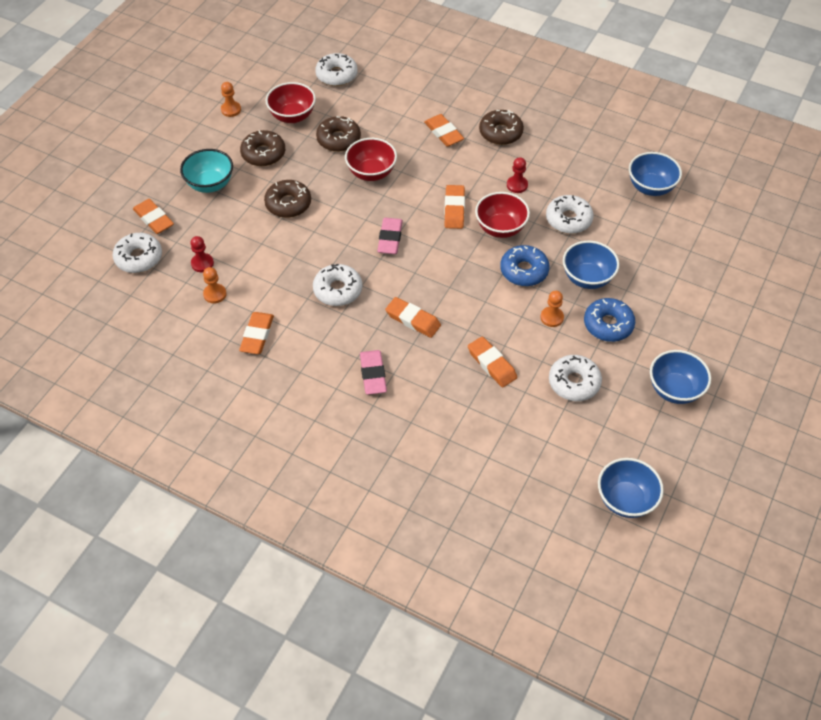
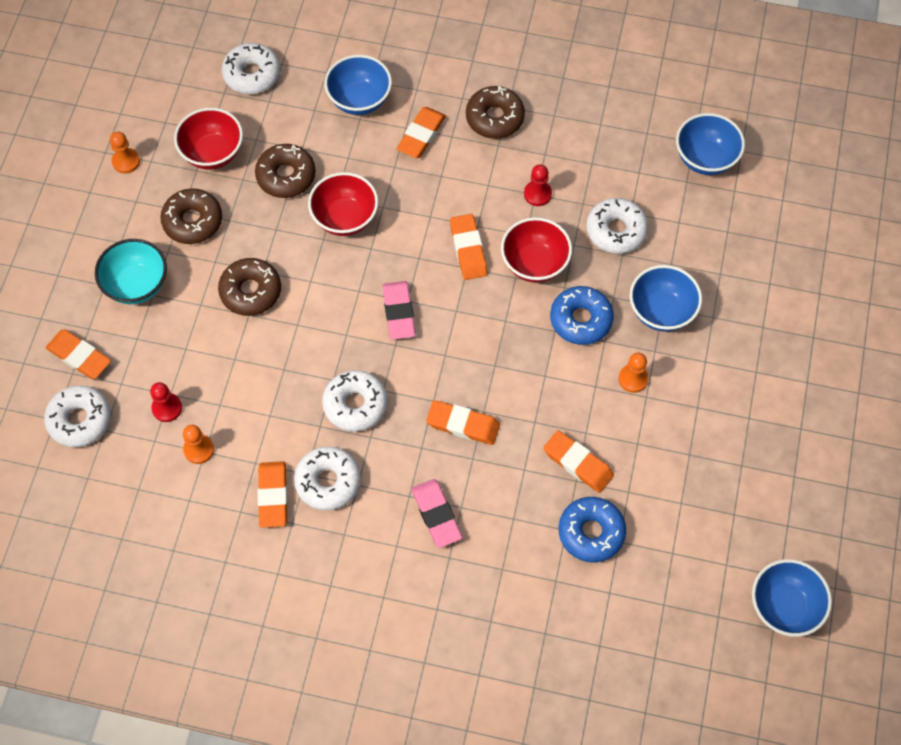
camera: 15 degrees left, 10 degrees up
orange eraser [424,114,464,147] -> orange eraser turned 75 degrees clockwise [396,107,446,158]
white donut [549,355,602,401] -> white donut moved to [294,447,361,511]
blue donut [584,298,635,342] -> blue donut moved to [559,497,626,562]
blue bowl [650,350,711,404] -> blue bowl moved to [324,55,392,115]

